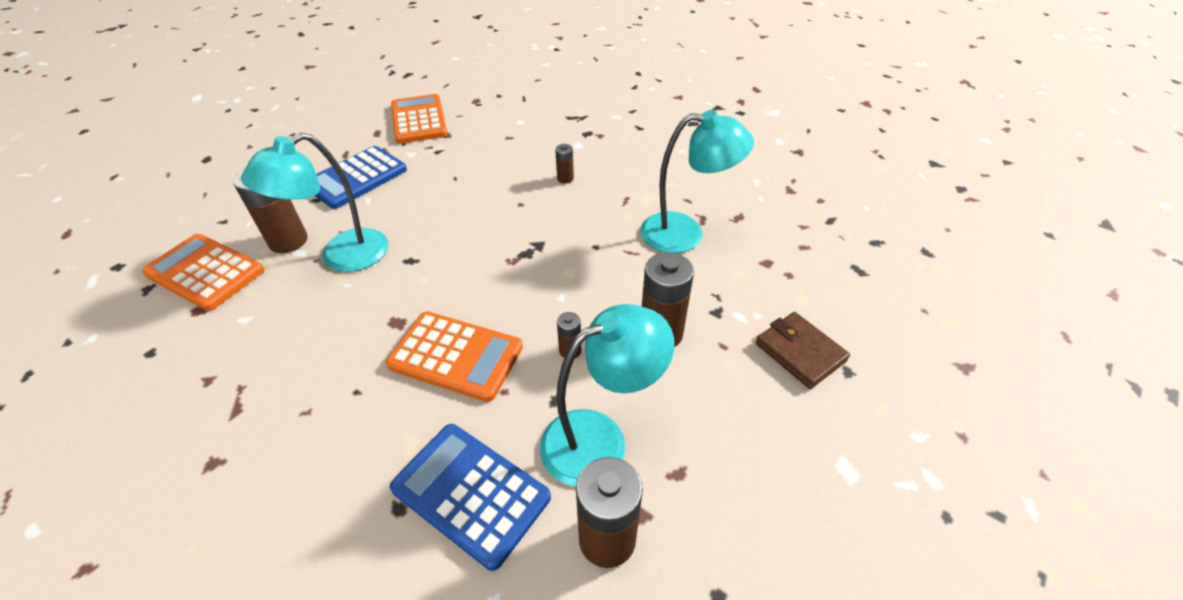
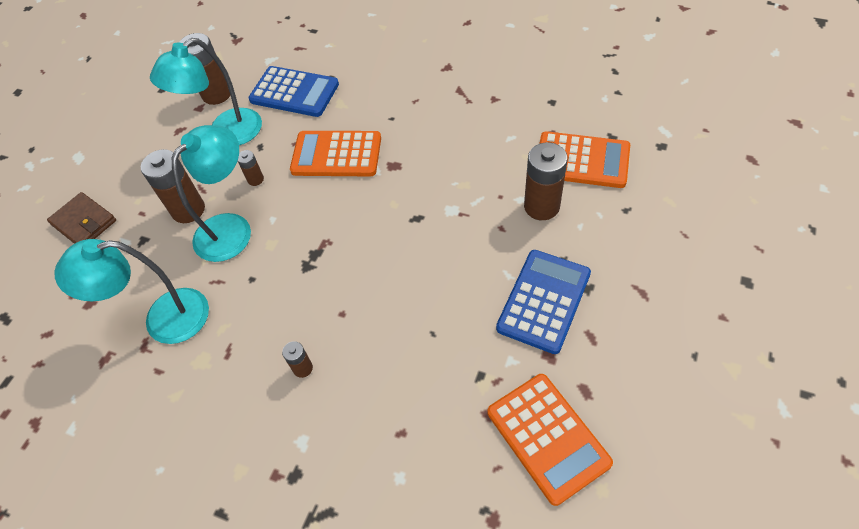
camera: 170 degrees right, 10 degrees up
turquoise lamp [241,132,388,272] -> turquoise lamp moved to [172,125,251,262]

